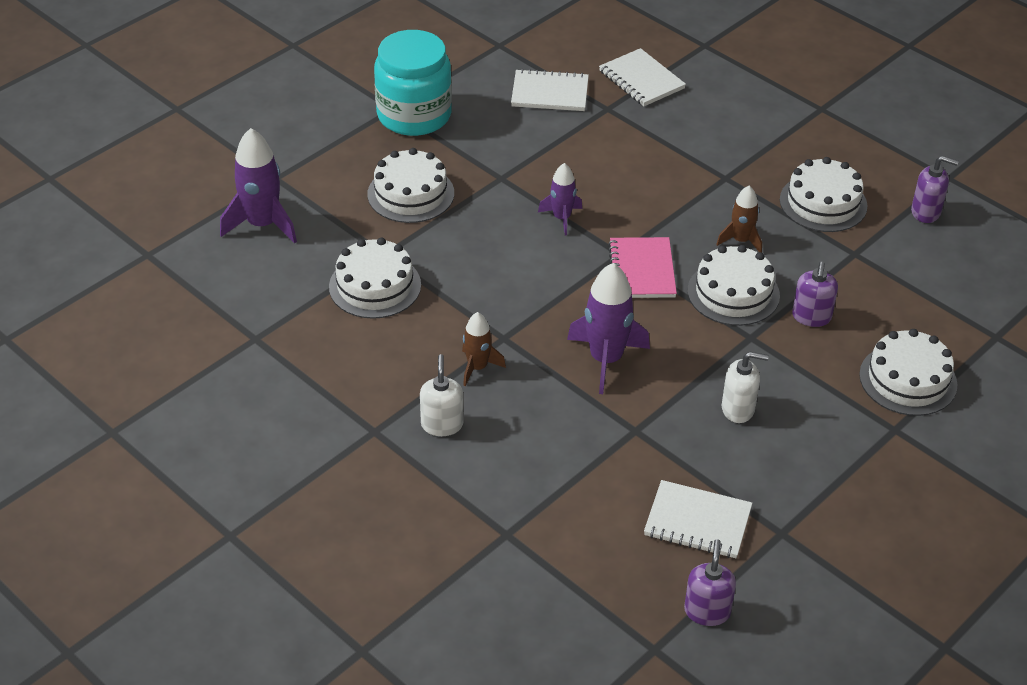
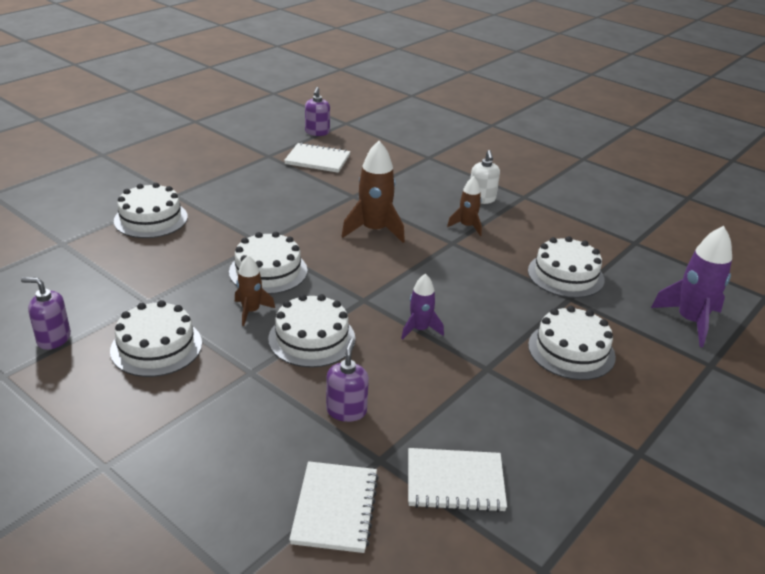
camera: 175 degrees right, 10 degrees down
turquoise jar [374,30,452,136] -> none
purple rocket [567,263,650,394] -> brown rocket [341,141,405,243]
white notebook [599,48,686,106] -> white notebook turned 45 degrees clockwise [289,461,379,553]
pink notebook [608,237,677,298] -> none
white soap dispenser [722,352,769,423] -> none
purple soap dispenser [792,262,838,327] -> purple soap dispenser moved to [326,339,369,422]
none -> white cake [268,294,355,368]

